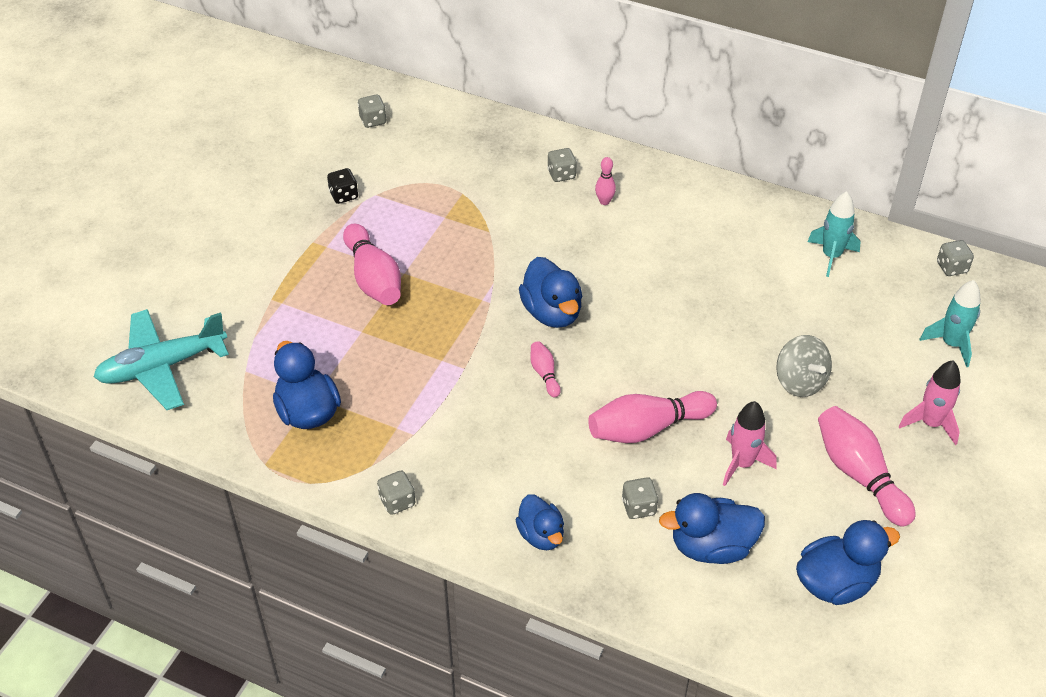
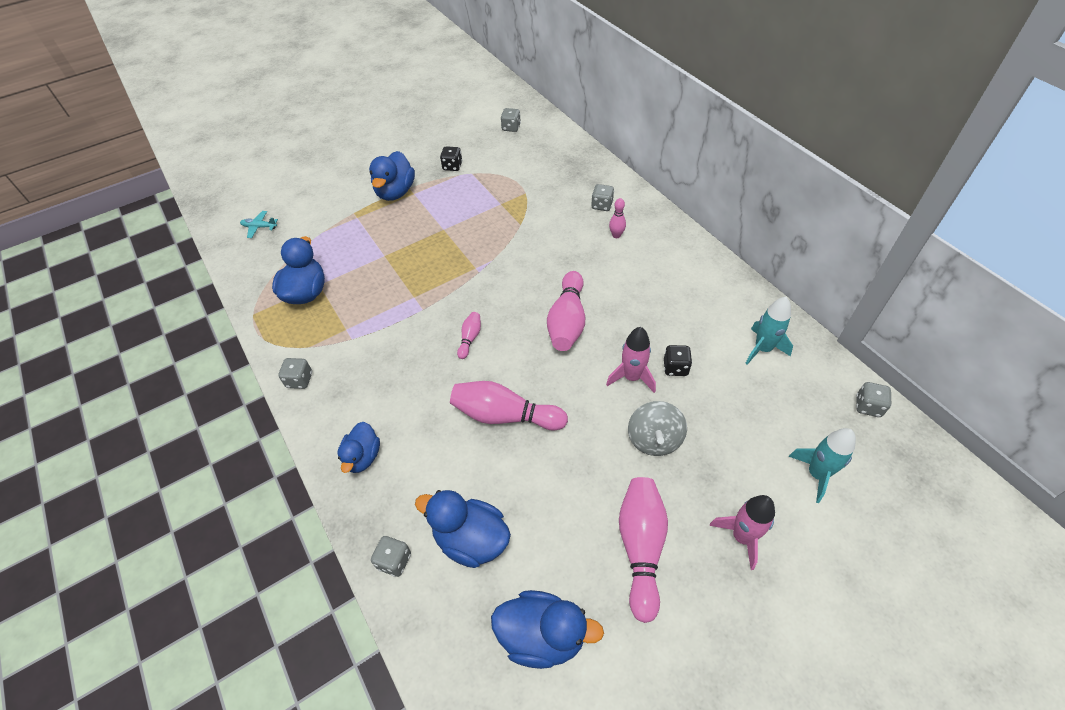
camera: 35 degrees right, 5 degrees up
turquoise plane [94,309,229,410] -> turquoise plane [240,211,278,238], size x0.41
pink bowling pin [343,224,401,305] -> pink bowling pin moved to [547,271,585,351]
blue duck [519,257,582,328] -> blue duck moved to [369,151,415,201]
grey dice [622,477,659,519] -> grey dice moved to [371,536,411,577]
pink rocket [723,401,777,486] -> pink rocket moved to [606,327,656,393]
none -> black dice [664,345,692,376]

